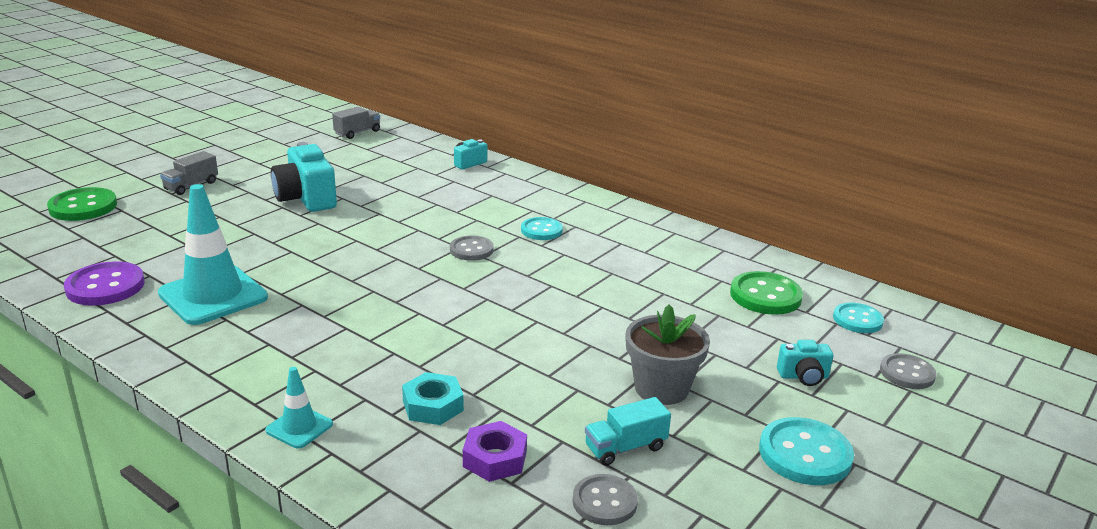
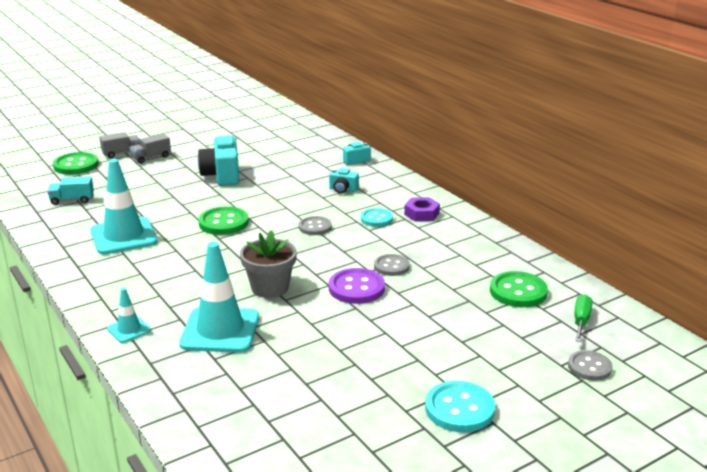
camera: 20 degrees right, 0 degrees up
purple button [64,261,145,306] -> purple button moved to [329,268,385,304]
grey truck [332,107,380,139] -> grey truck moved to [99,132,140,158]
turquoise nut [402,372,464,425] -> turquoise traffic cone [179,242,259,353]
purple nut [463,421,527,482] -> purple nut moved to [404,197,440,222]
grey button [573,474,638,525] -> grey button moved to [374,254,410,276]
turquoise truck [585,397,671,466] -> turquoise truck moved to [47,176,94,205]
grey flower pot [626,304,710,405] -> grey flower pot moved to [240,230,297,298]
turquoise camera [777,340,833,386] -> turquoise camera moved to [329,168,359,193]
turquoise button [833,303,884,333] -> green screwdriver [574,294,592,342]
none -> green button [198,206,249,235]

